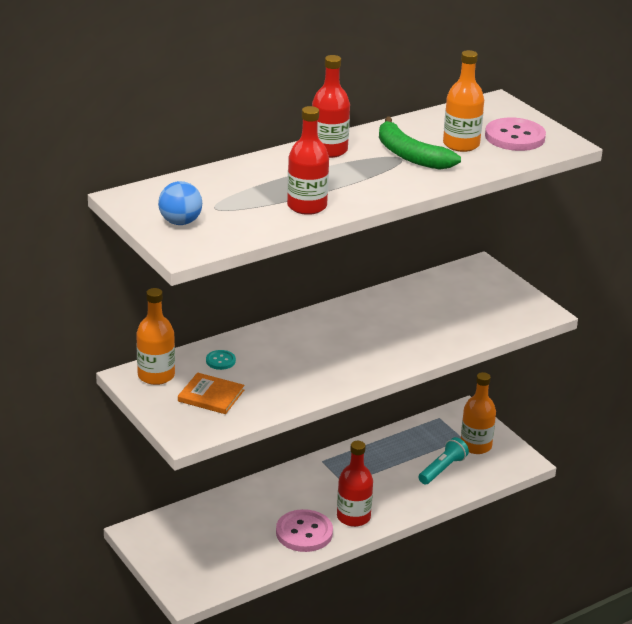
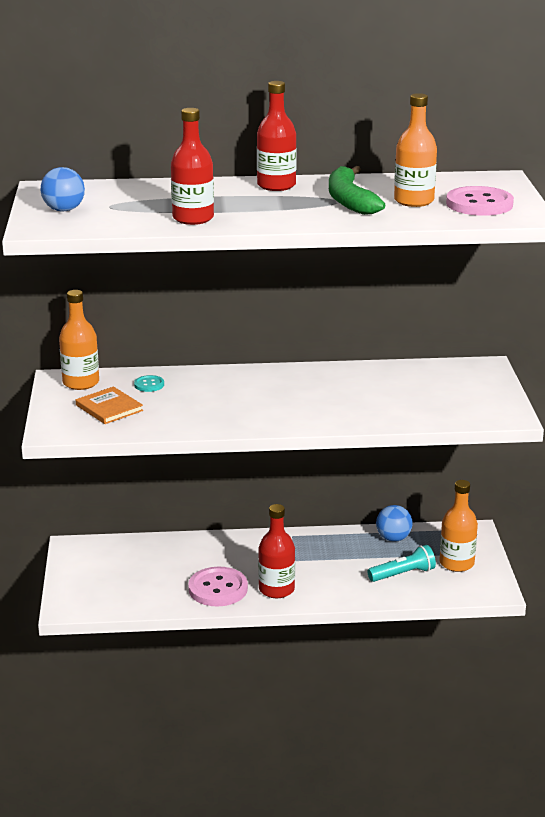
camera: 30 degrees right, 5 degrees down
none -> blue ball [376,505,413,542]

